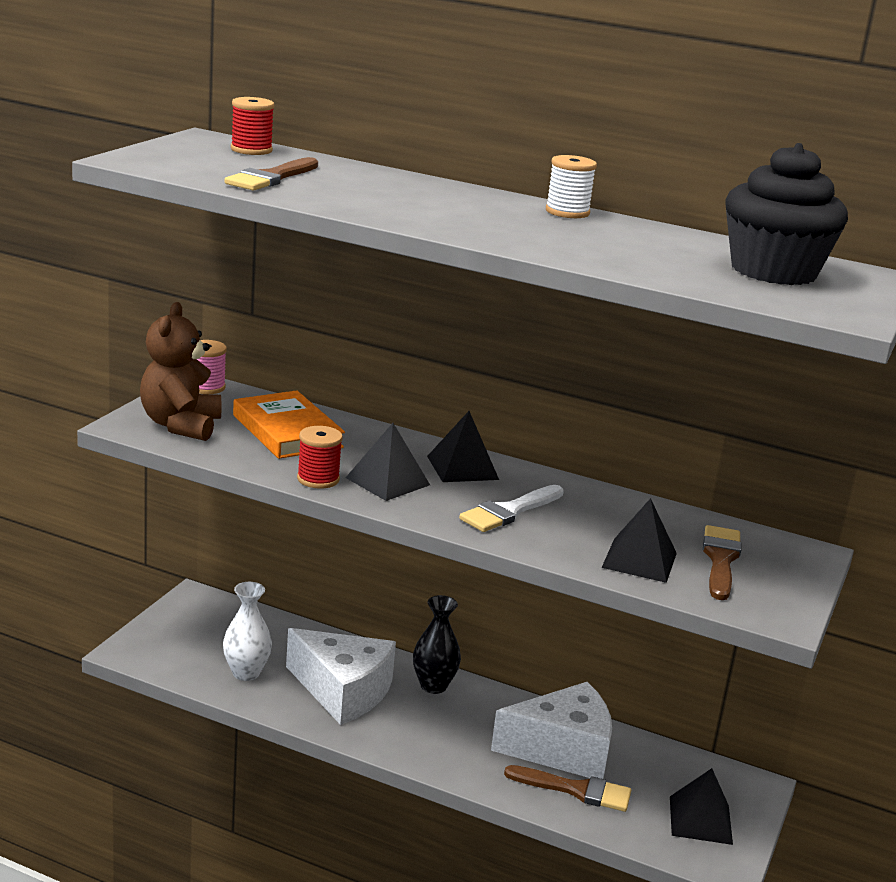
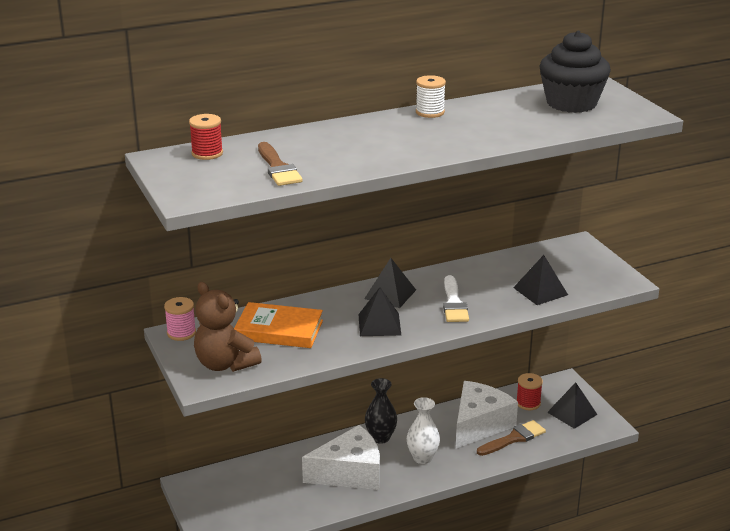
camera: 45 degrees left, 5 degrees up
white vase [223,582,272,681] -> white vase moved to [407,397,440,464]
red spool [297,426,343,489] -> red spool moved to [516,373,543,410]
brown brush [703,525,741,600] -> none

